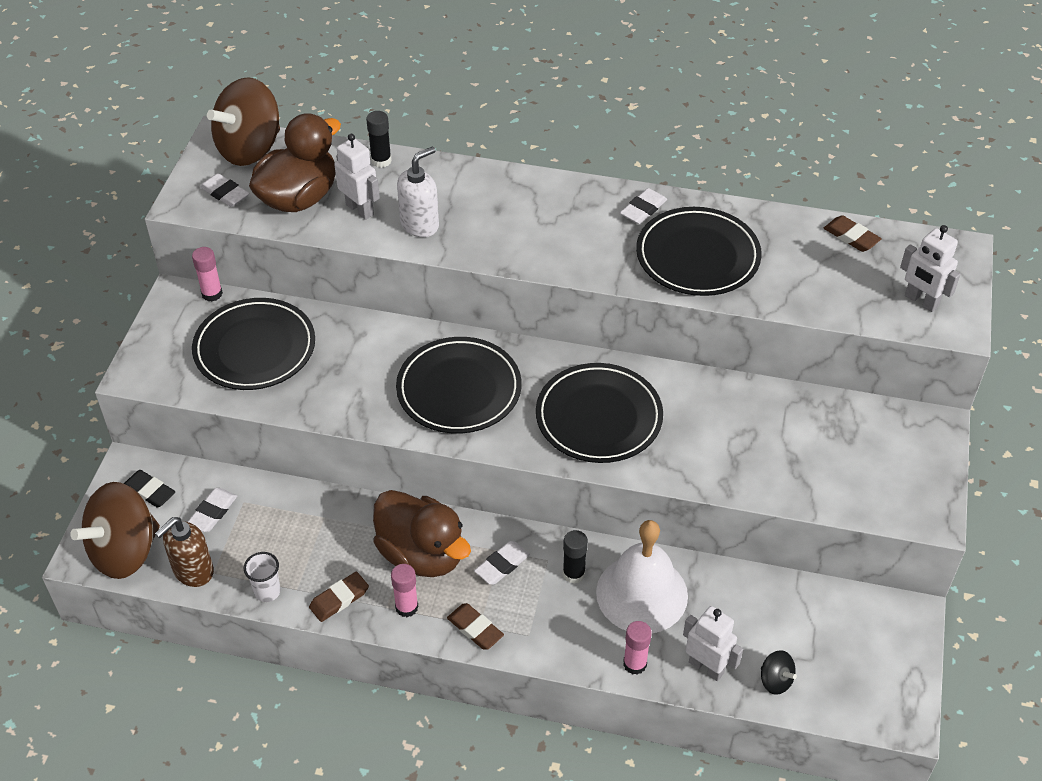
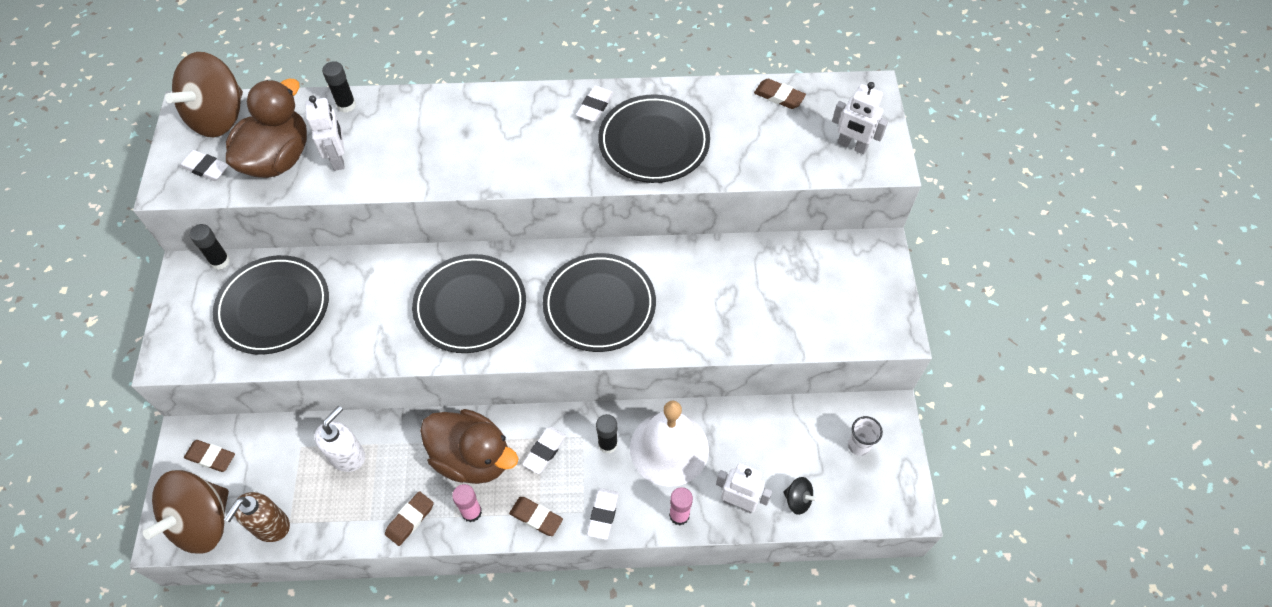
camera: 15 degrees left, 10 degrees up
black eraser [124,470,175,508] -> brown eraser [184,440,235,472]
white eraser [188,488,237,532] -> white eraser moved to [587,488,619,540]
pink glue stick [192,247,223,302] -> black glue stick [190,224,230,270]
white cup [244,552,281,602] -> white cup moved to [848,416,883,456]
white robot [334,134,380,220] -> white robot turned 45 degrees clockwise [305,96,345,171]
white soap dispenser [397,146,439,237] -> white soap dispenser moved to [314,406,365,472]

